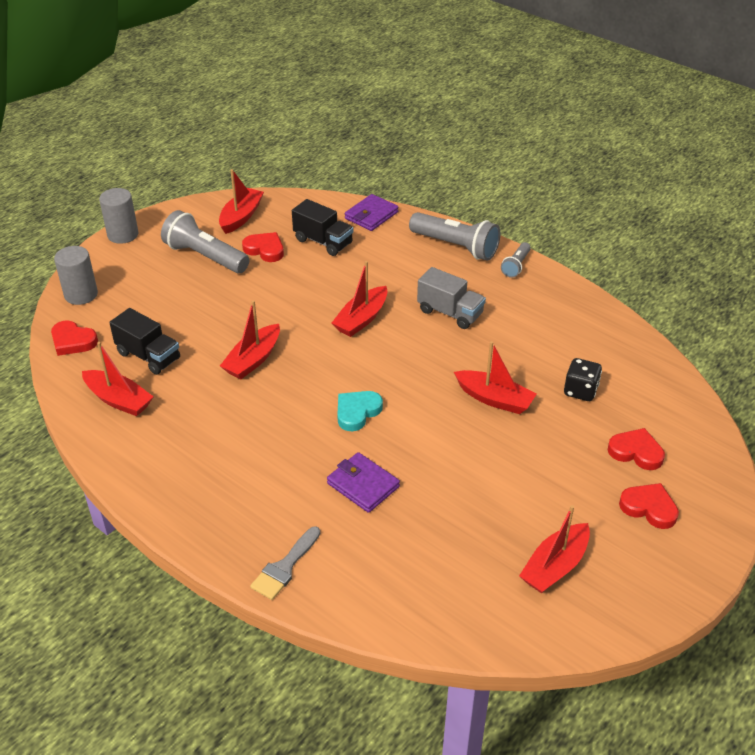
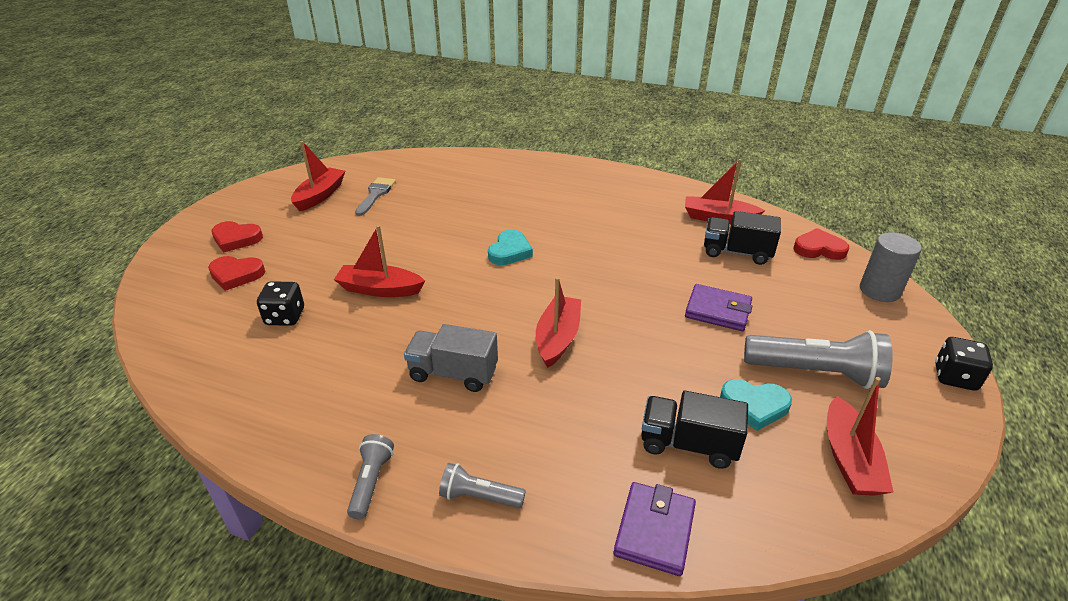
camera: 160 degrees right, 5 degrees down
grey cylinder [99,188,138,244] -> black dice [935,337,993,391]
red boat [220,300,280,379] -> none
red heart [242,232,284,262] -> turquoise heart [720,379,792,431]
grey brush [250,526,320,600] -> grey brush moved to [355,177,396,216]
purple wallet [327,452,400,513] -> purple wallet moved to [685,284,752,331]
grey flashlight [409,212,500,260] -> grey flashlight [439,463,526,508], size x0.53

